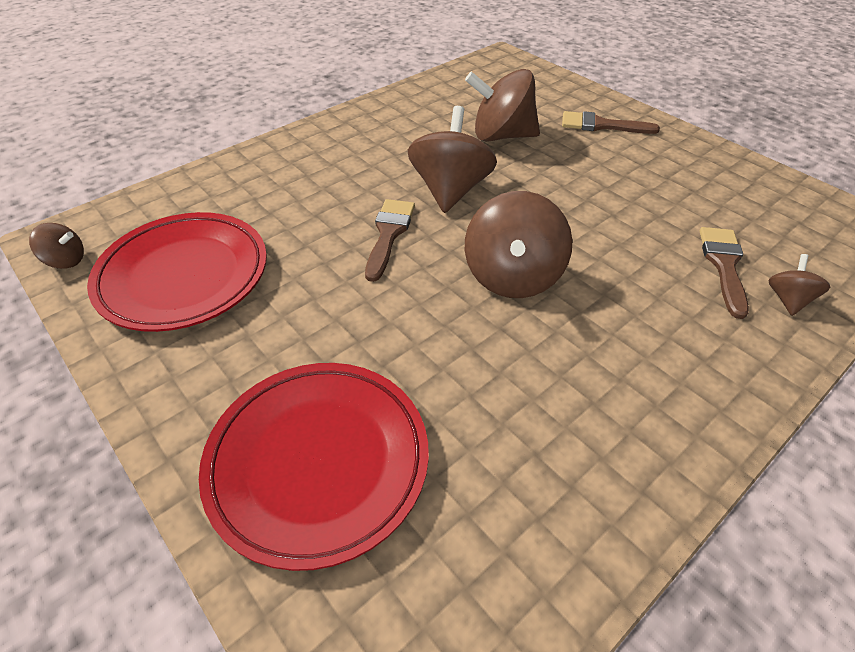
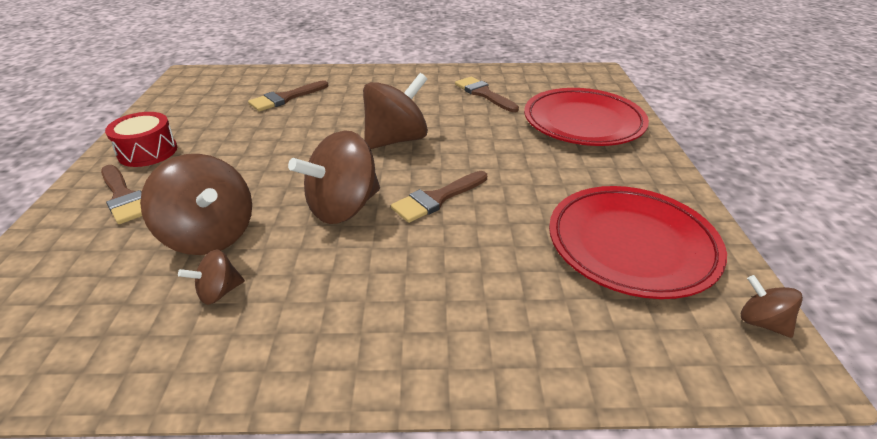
camera: 140 degrees left, 10 degrees down
brown spinning top [769,254,830,316] -> brown spinning top moved to [178,249,245,305]
none -> red drum [105,112,177,167]
none -> brown brush [455,77,519,112]

